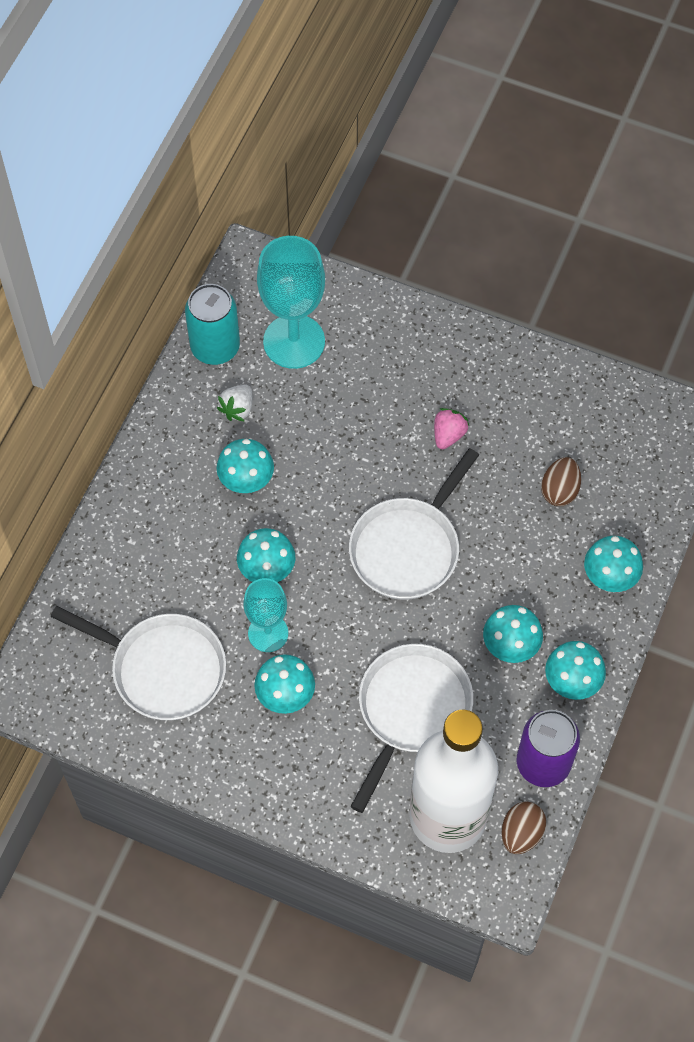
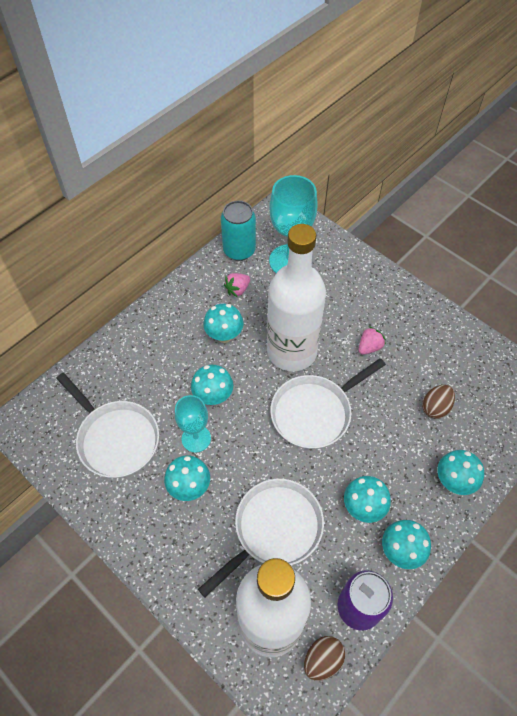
camera: 20 degrees right, 5 degrees down
white strawberry [217,385,252,422] -> pink strawberry [224,273,250,298]
none -> white bottle [267,224,326,371]

